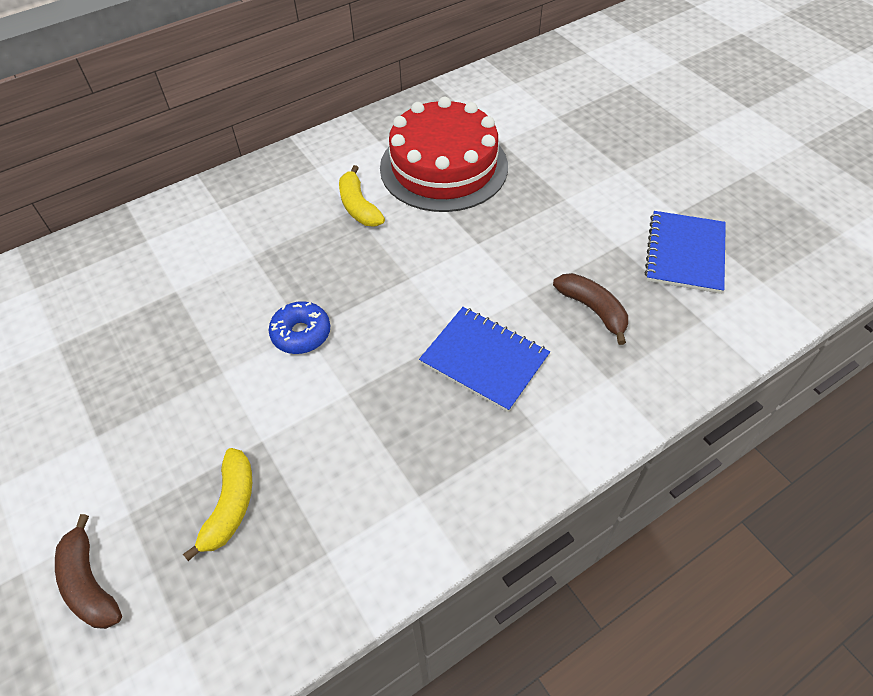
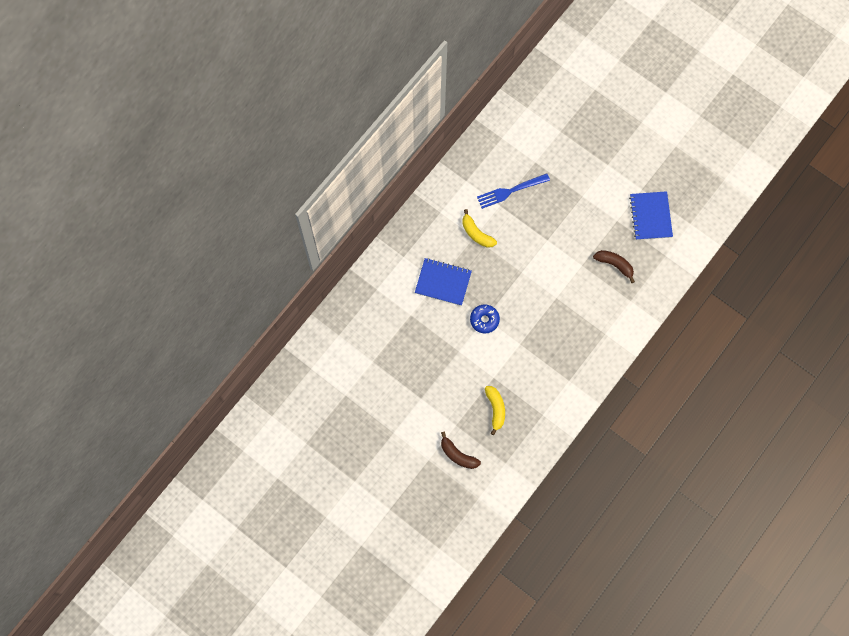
camera: 20 degrees left, 20 degrees up
red cake [380,97,508,212] -> blue fork [477,173,550,209]
blue notebook [419,307,550,412] -> blue notebook moved to [415,258,472,306]

